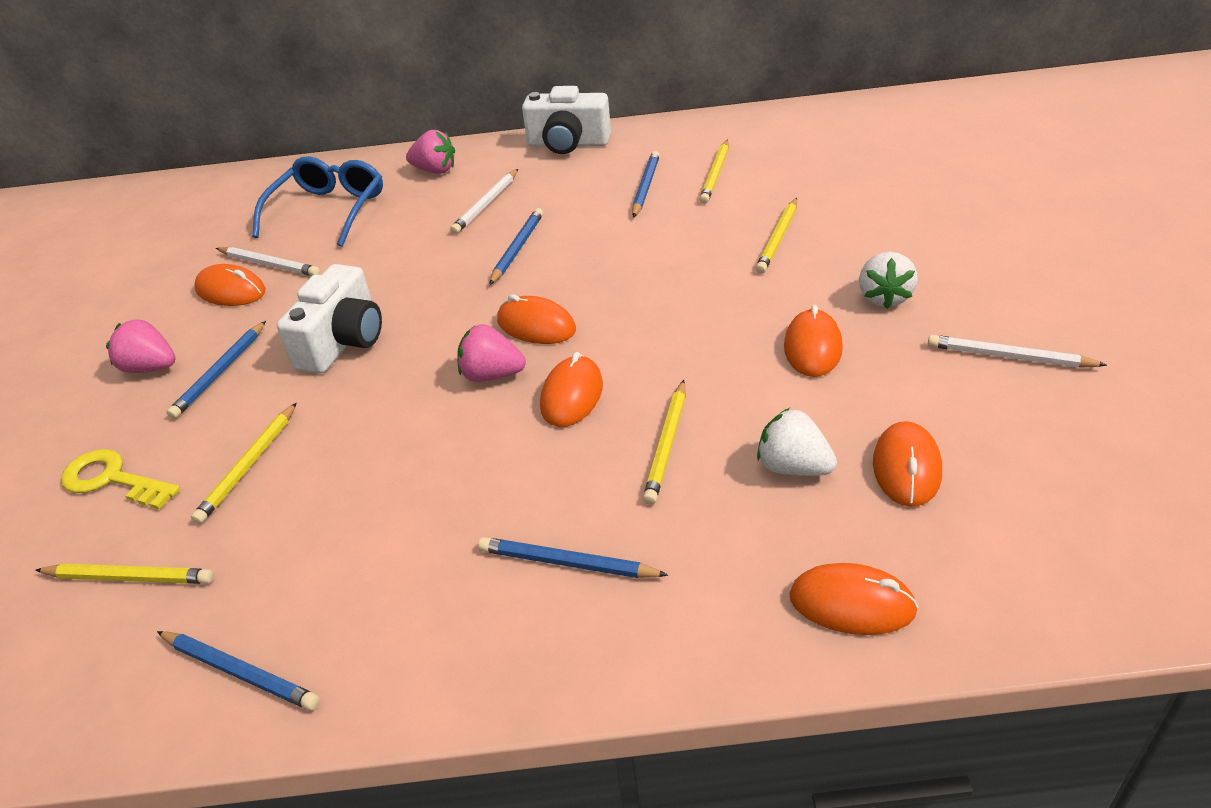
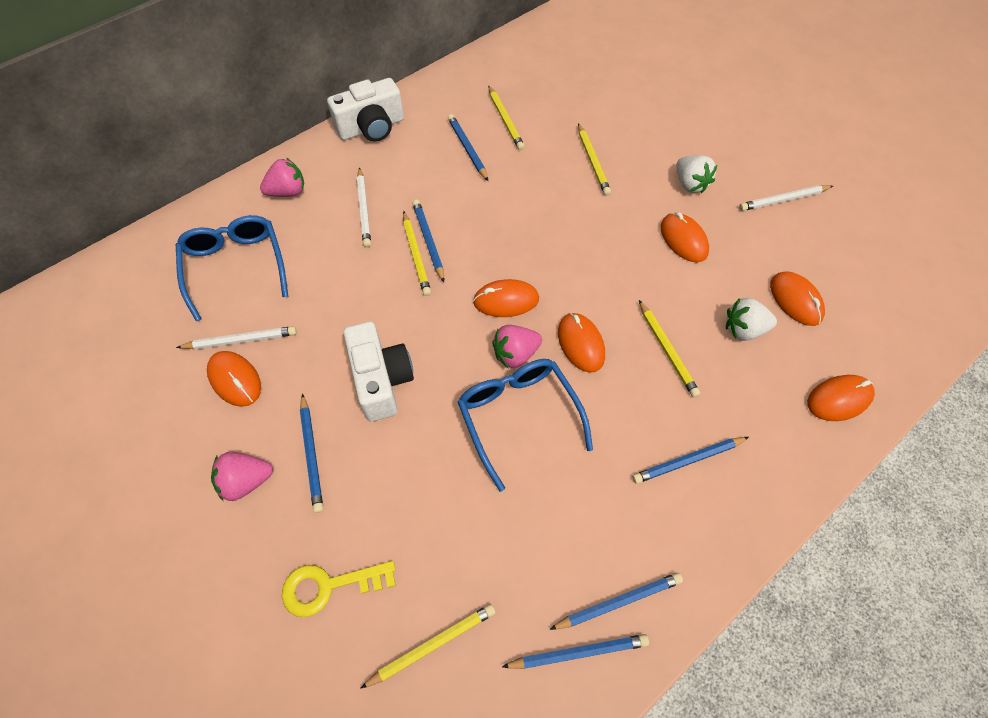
camera: 40 degrees left, 20 degrees up
yellow pencil [191,403,296,524] -> yellow pencil moved to [403,211,431,296]
orange mouse [194,264,266,306] -> orange mouse turned 60 degrees clockwise [207,351,261,407]
none -> blue glasses [458,359,593,491]
none -> blue pencil [549,573,683,630]

